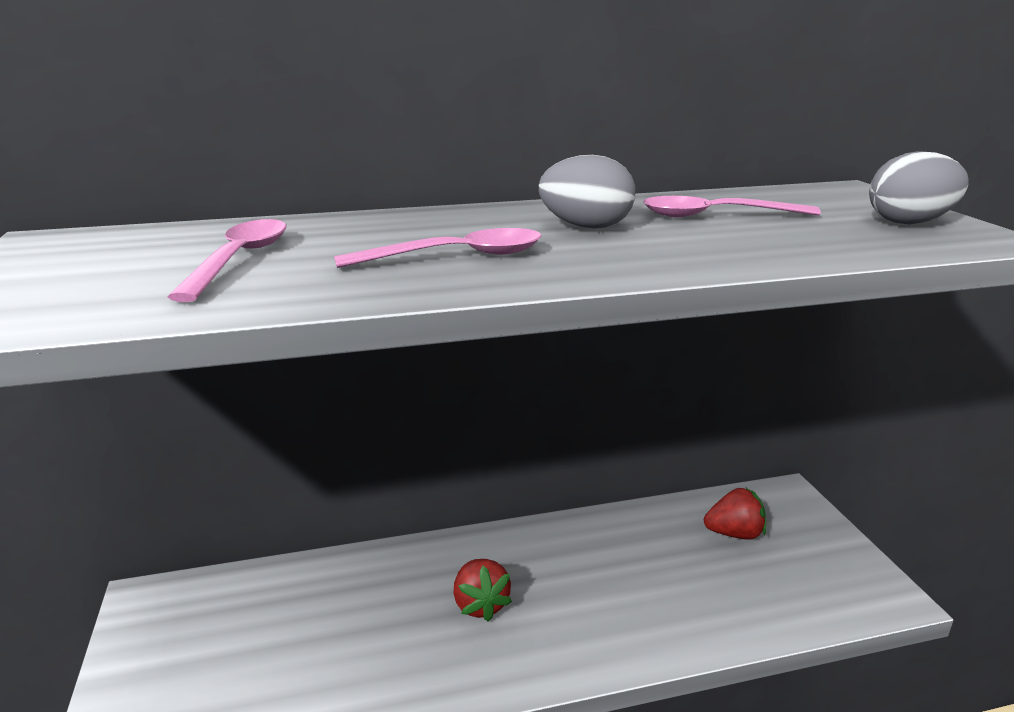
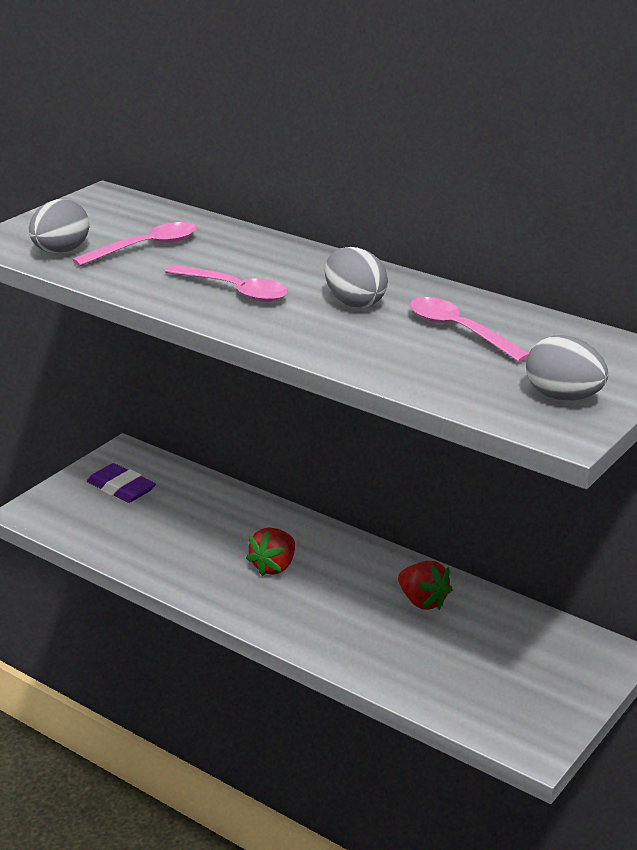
camera: 50 degrees right, 5 degrees up
red strawberry [704,488,766,540] -> red strawberry moved to [398,561,453,610]
none -> grey egg [29,199,89,253]
none -> purple eraser [87,463,156,503]

